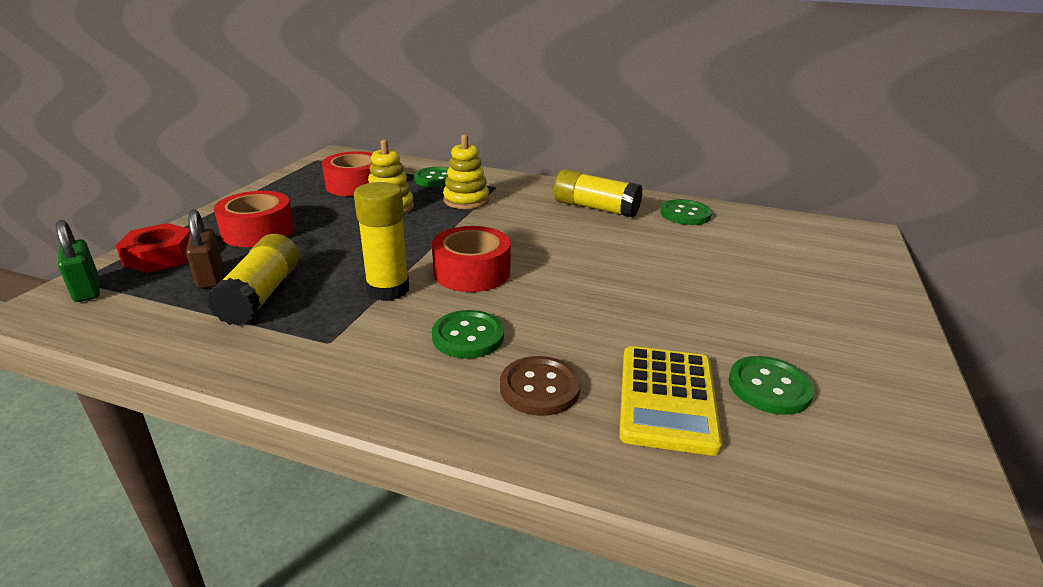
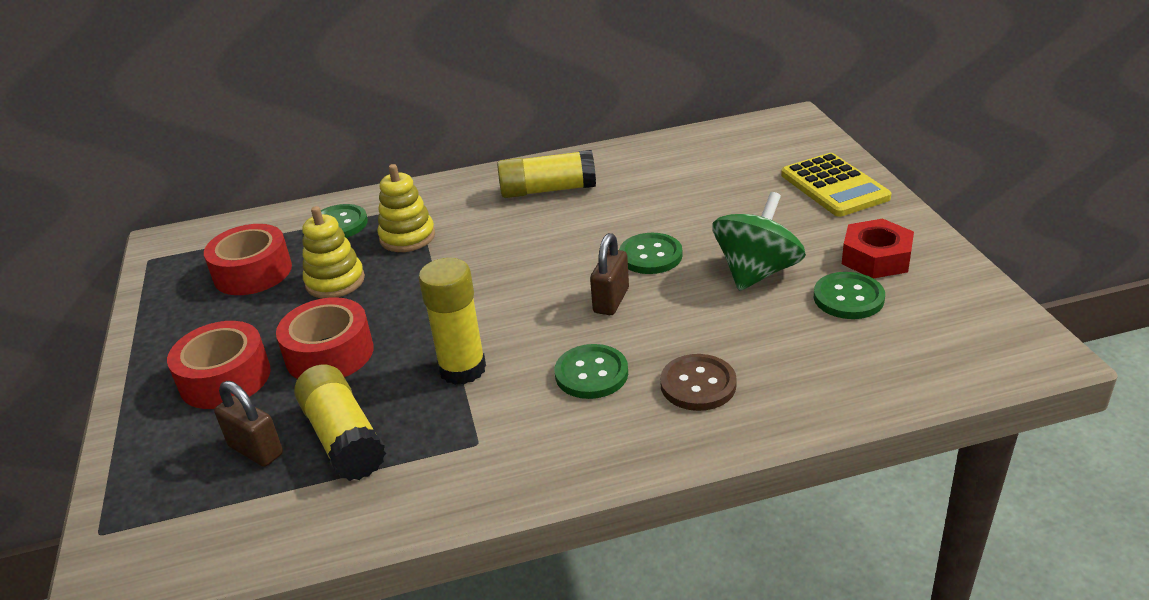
camera: 30 degrees left, 5 degrees up
green padlock [56,220,100,302] -> none
red nut [116,223,190,273] -> red nut moved to [842,219,914,278]
red tape [432,226,511,292] -> red tape moved to [276,297,374,379]
yellow calculator [619,346,722,456] -> yellow calculator moved to [781,153,892,217]
green button [660,199,712,225] -> green button moved to [619,233,682,274]
none -> brown padlock [590,233,629,315]
none -> green spinning top [712,192,806,291]

